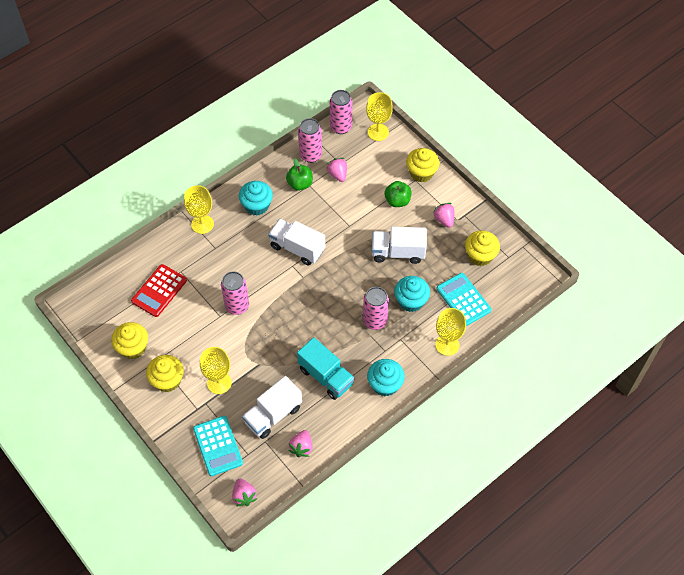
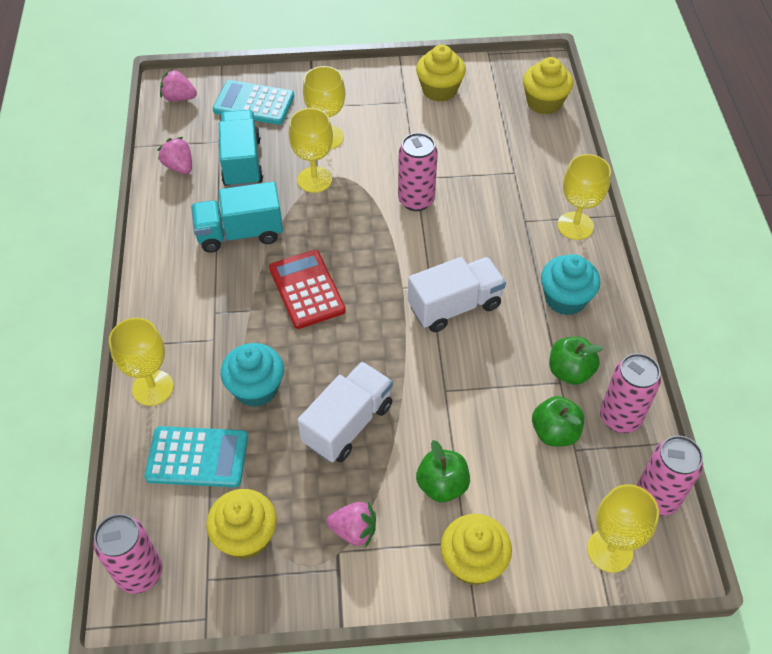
camera: 125 degrees right, 5 degrees down
red calculator [131,264,187,317] -> red calculator moved to [269,250,346,329]
yellow cupcake [146,355,184,392] -> yellow cupcake moved to [523,57,573,115]
white truck [242,376,302,439] -> turquoise truck [219,110,263,187]
pink strawberry [326,158,347,182] -> green apple [532,396,584,446]
pink can [363,287,389,330] -> pink can moved to [93,514,162,594]
turquoise cupcake [367,359,405,396] -> none
none -> yellow goblet [289,108,333,193]

